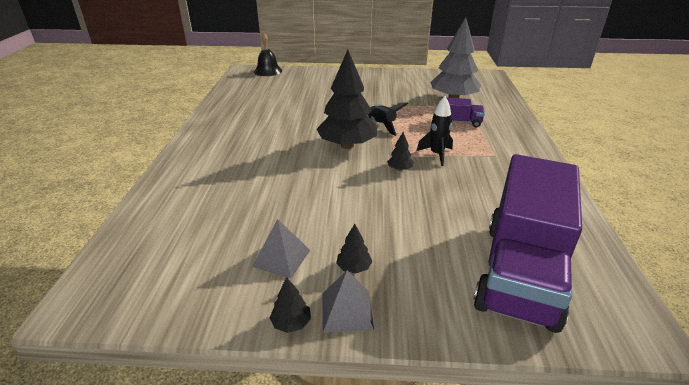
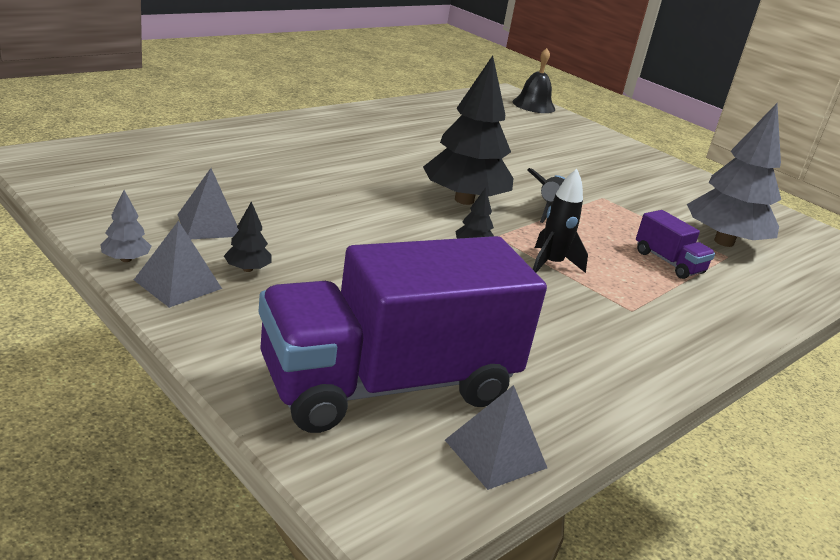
camera: 40 degrees right, 5 degrees down
black tree [269,277,311,333] -> grey tree [100,190,151,262]
none -> grey pyramid [445,385,547,490]

